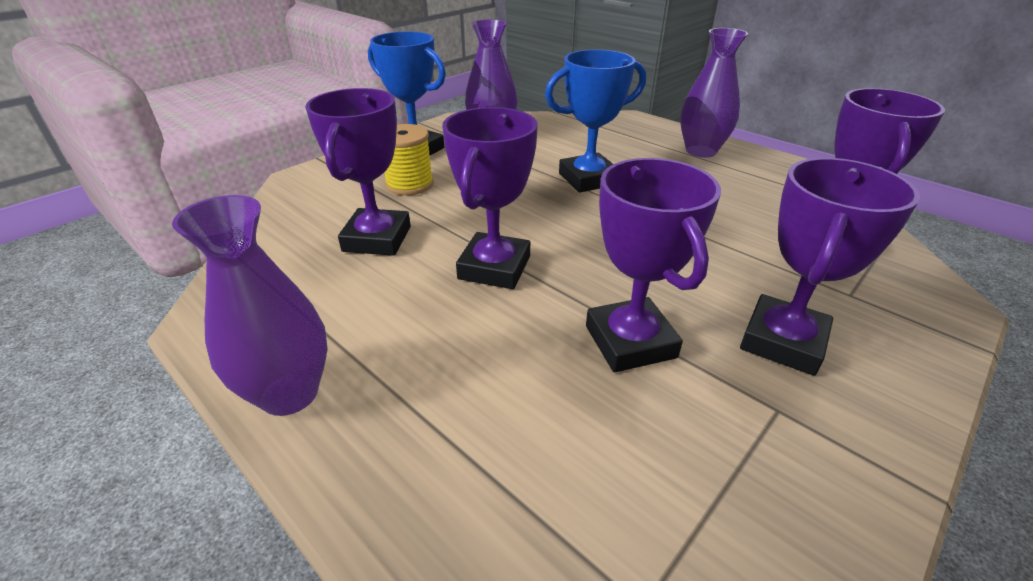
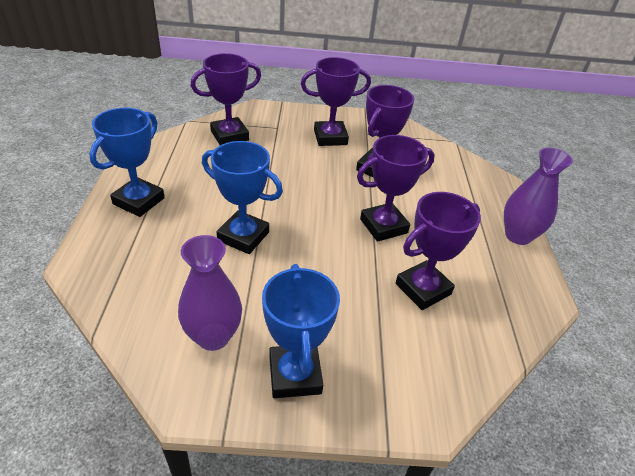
camera: 135 degrees left, 5 degrees up
yellow spool [384,124,434,195] -> none
purple vase [680,28,748,158] -> blue trophy [89,108,165,217]

